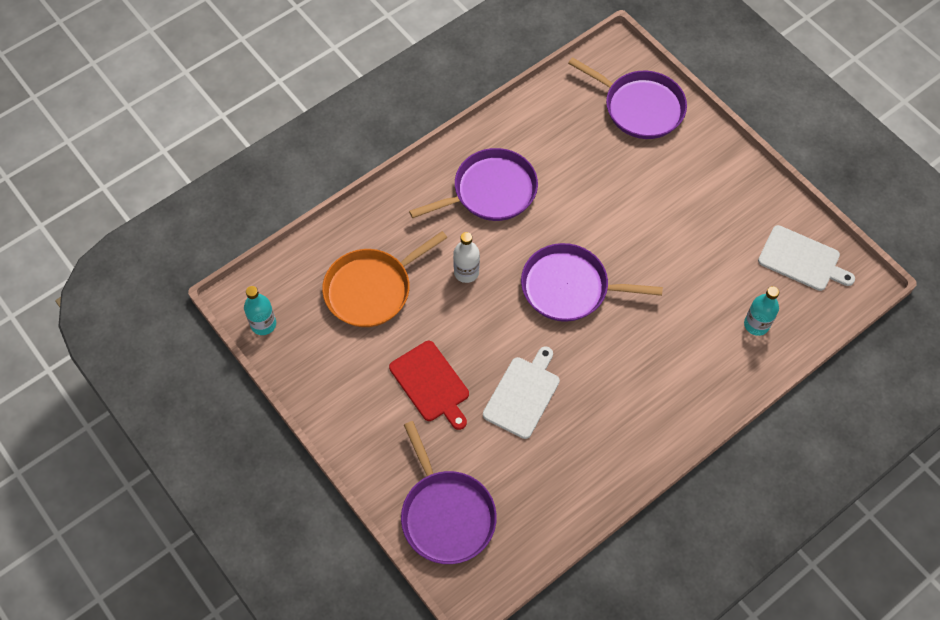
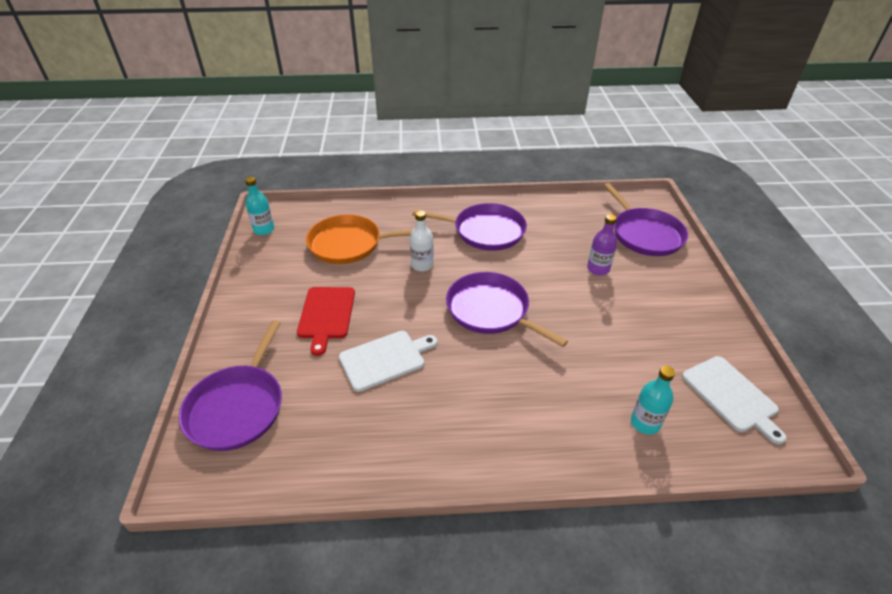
camera: 35 degrees right, 20 degrees down
none -> purple bottle [587,214,617,275]

